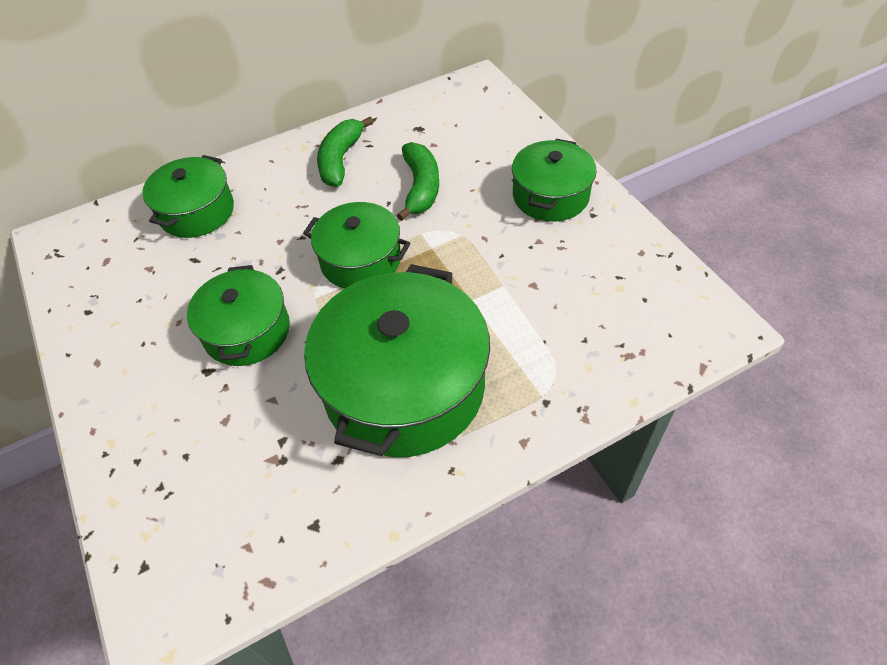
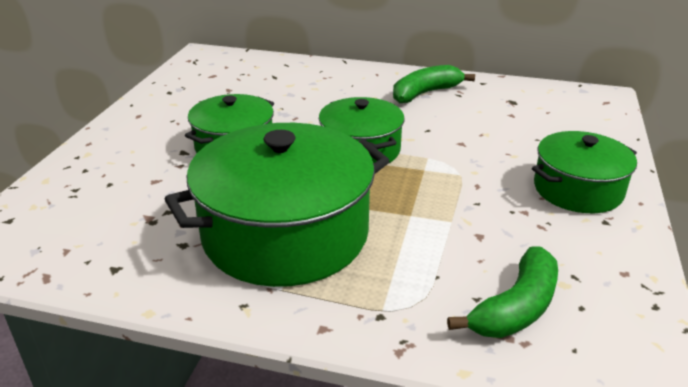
camera: 40 degrees right, 20 degrees down
green pot [142,155,234,238] -> none
green banana [397,142,439,221] -> green banana moved to [447,246,558,338]

